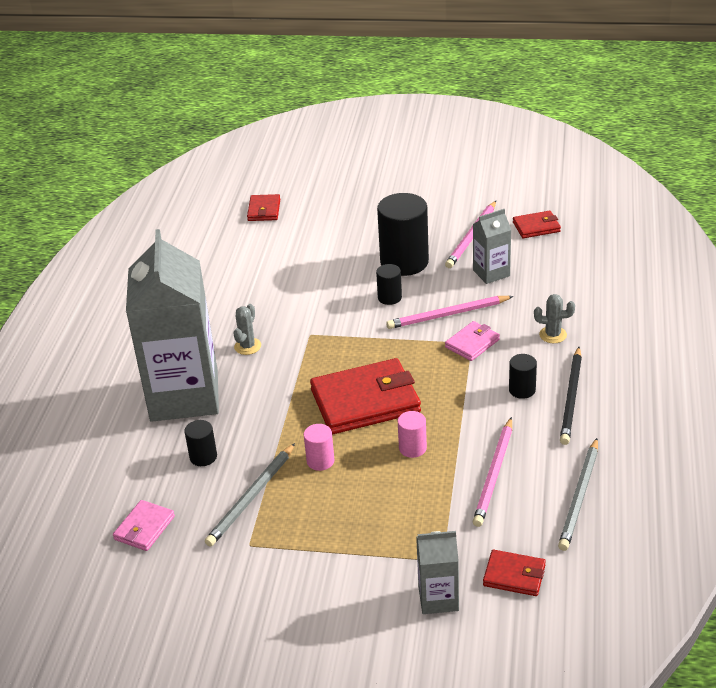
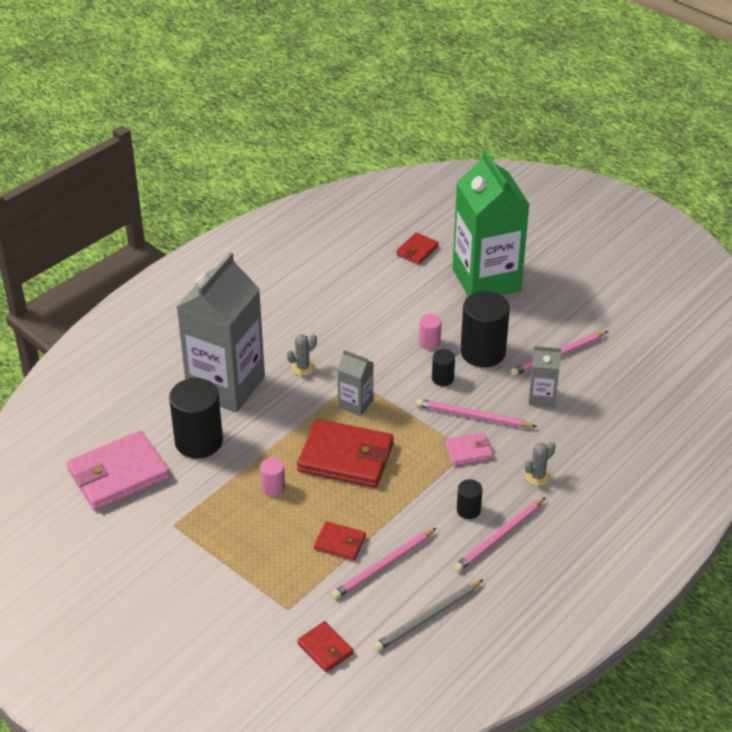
camera: 30 degrees right, 5 degrees up
pink wallet [113,500,175,551] -> pink wallet [67,431,170,510], size x2.00
black cylinder [184,420,217,466] -> black cylinder [169,378,223,459], size x2.08
grey pencil [205,443,295,547] -> none
pink cylinder [398,411,427,458] -> pink cylinder moved to [419,314,441,350]
grey carton [416,531,459,614] -> grey carton moved to [337,350,373,416]
red wallet [513,211,561,238] -> red wallet moved to [314,521,366,561]
grey cactus [534,294,575,343] -> grey cactus turned 75 degrees counterclockwise [525,442,556,486]
black pencil [560,347,582,445] -> pink pencil [454,497,546,572]
none -> green carton [452,150,530,296]

